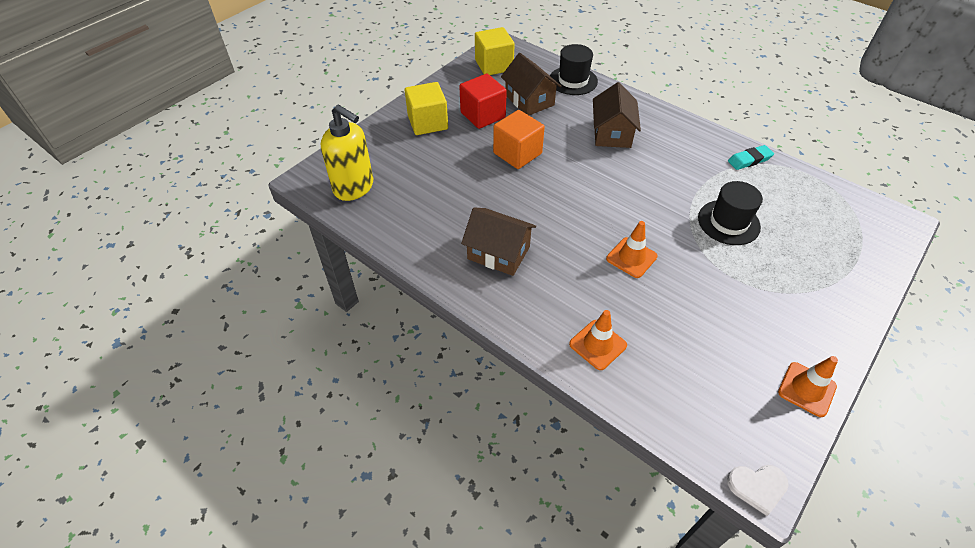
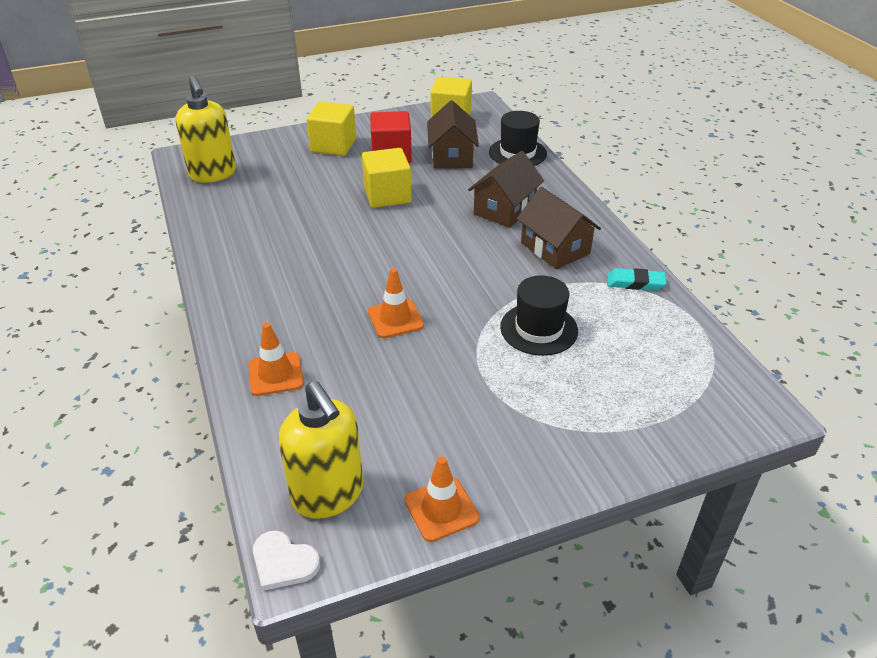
camera: 30 degrees right, 10 degrees down
brown house [461,208,536,276] -> brown house moved to [516,187,601,269]
orange cube [493,110,545,169] -> yellow cube [362,148,411,208]
none -> yellow soap dispenser [279,381,363,519]

